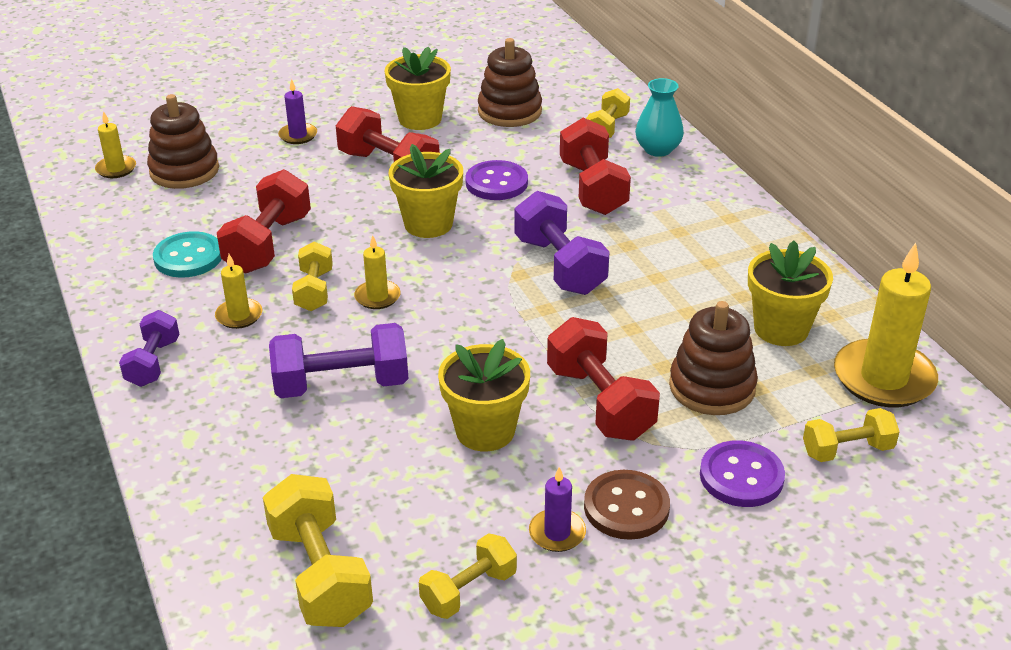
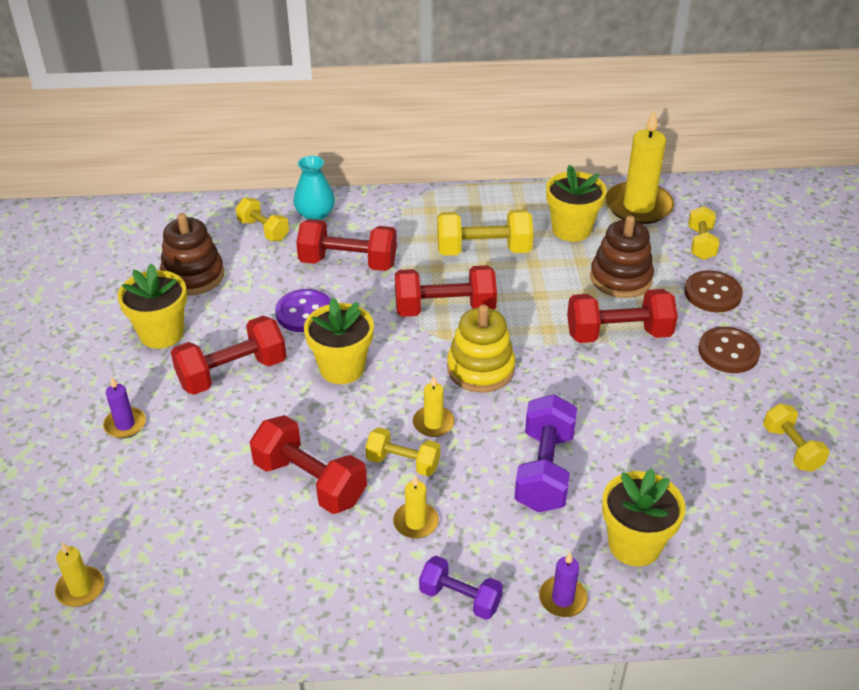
camera: 70 degrees left, 5 degrees up
brown stacking toy [147,94,219,189] -> none
turquoise button [153,231,222,278] -> none
yellow dumbbell [263,474,373,627] -> yellow dumbbell moved to [437,210,533,256]
yellow flower pot [438,339,530,452] -> yellow flower pot moved to [602,468,685,567]
purple dumbbell [514,191,609,295] -> red dumbbell [395,265,497,317]
purple candle [529,467,586,552] -> purple candle moved to [539,553,588,617]
purple button [700,441,785,507] -> brown button [684,270,743,312]
none -> yellow stacking toy [447,305,515,393]

